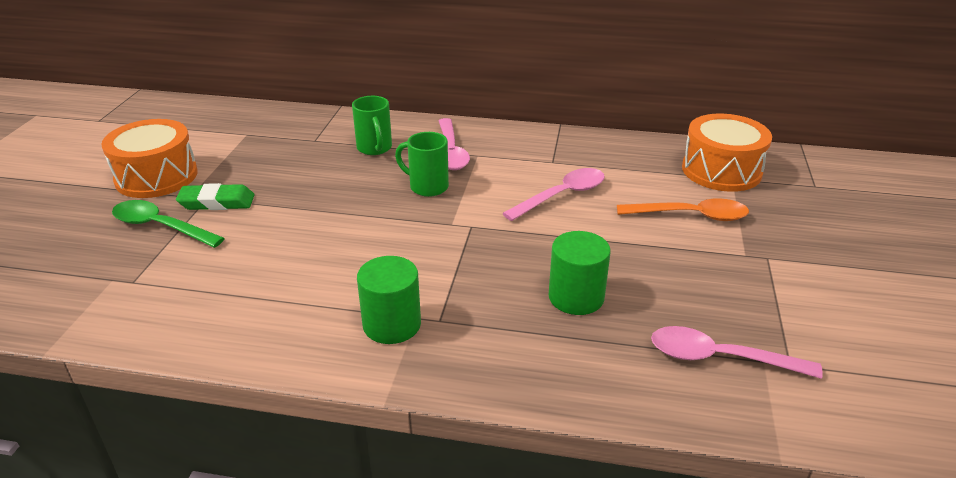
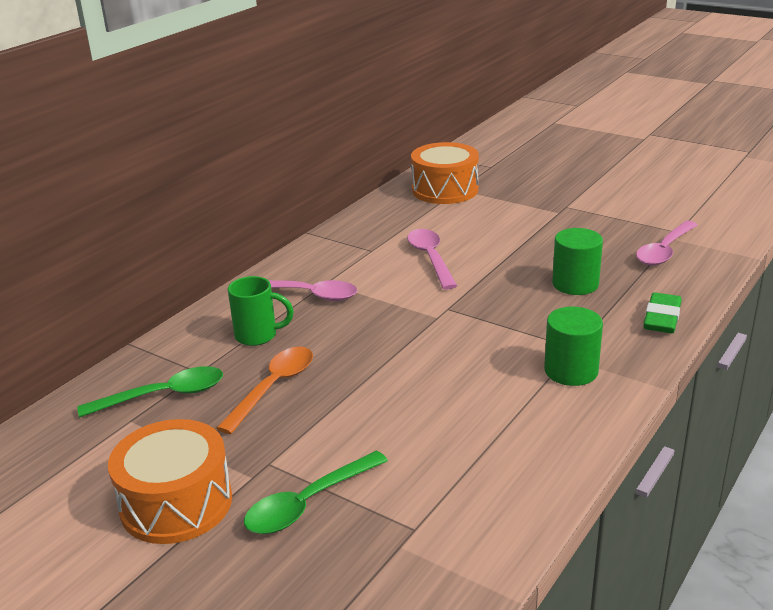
camera: 65 degrees left, 5 degrees down
green eraser [176,183,254,210] -> green eraser moved to [643,292,682,333]
green mug [395,132,449,197] -> none
orange spoon [617,198,749,221] -> orange spoon moved to [217,347,313,434]
none -> green spoon [77,366,223,417]

